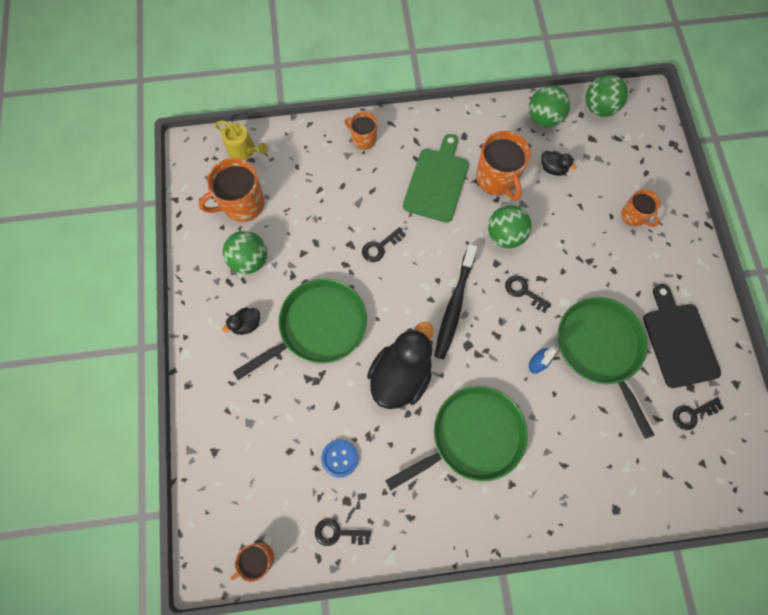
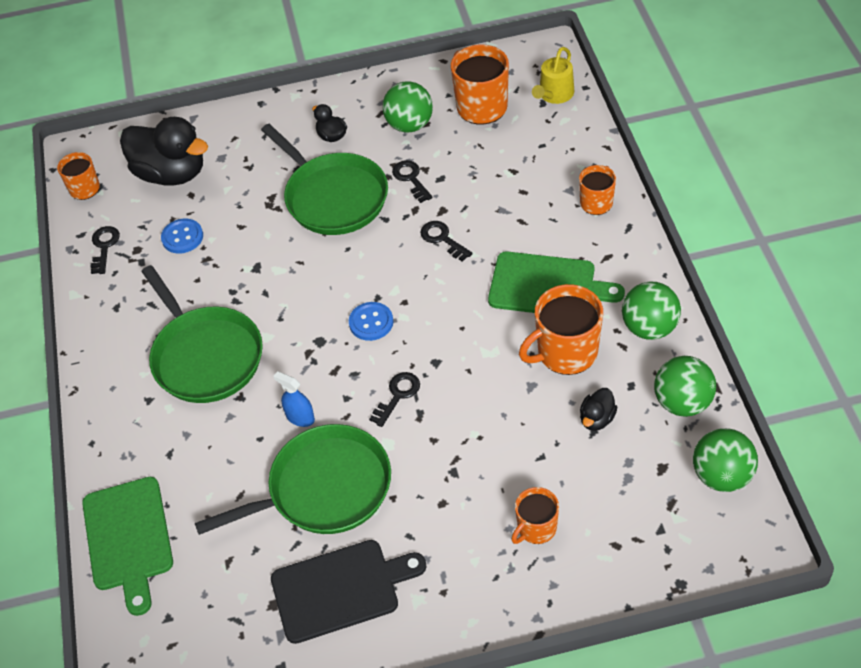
camera: 90 degrees right, 20 degrees down
black duck [367,321,434,409] -> black duck moved to [120,117,208,186]
black toothbrush [434,244,478,359] -> blue button [349,302,393,341]
green ball [488,205,532,248] -> green ball moved to [622,282,681,340]
black key [673,397,724,430] -> black key moved to [392,160,433,203]
none -> green cutting board [82,477,173,616]

